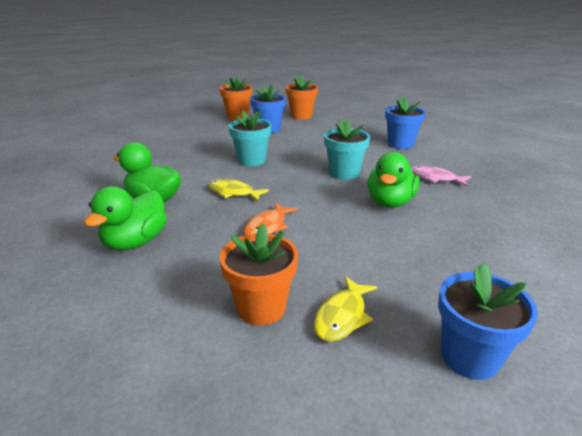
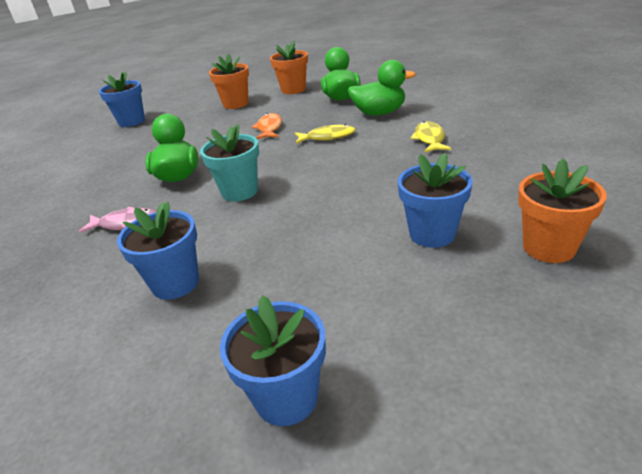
camera: 155 degrees right, 5 degrees up
turquoise flower pot [229,110,271,166] -> none
orange flower pot [286,75,318,120] -> orange flower pot moved to [270,41,308,94]
yellow fish [314,276,377,342] -> yellow fish moved to [410,121,451,153]
none -> blue flower pot [220,295,326,426]

